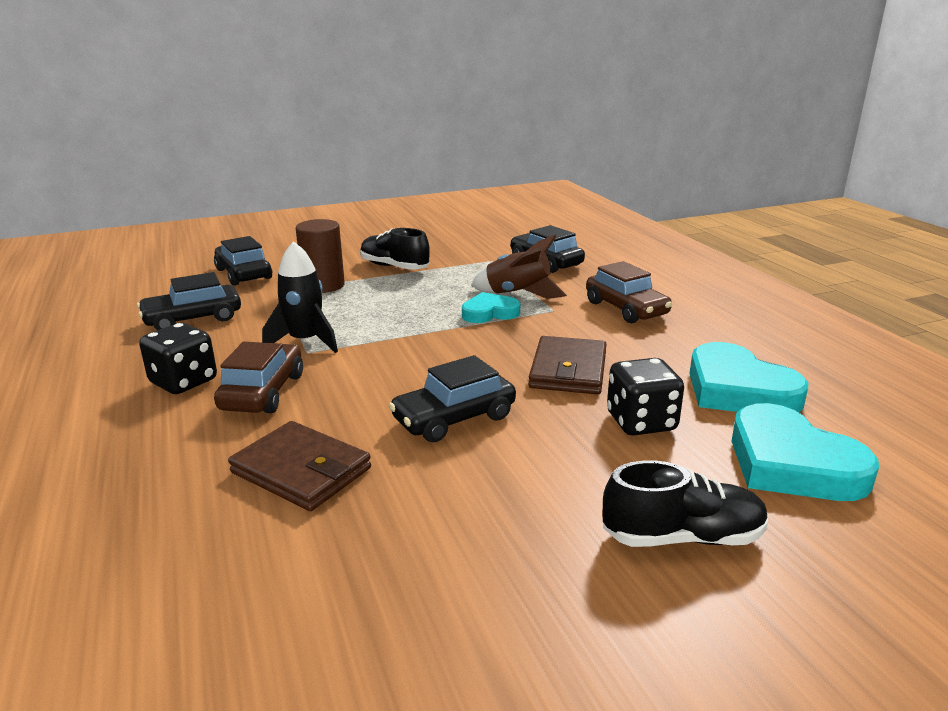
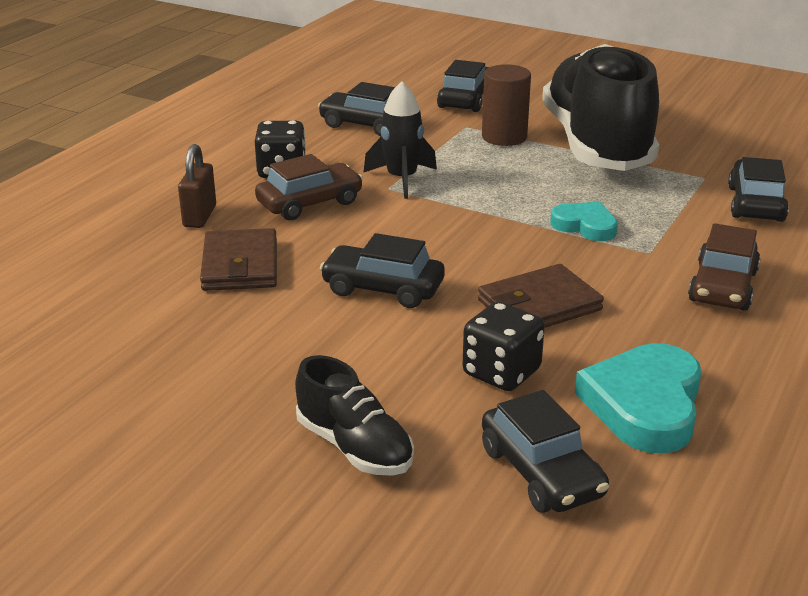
camera: 50 degrees right, 5 degrees up
black shoe [360,228,430,270] -> black shoe [542,44,659,171], size x2.19
brown rocket [471,235,567,299] -> none
turquoise heart [731,403,879,501] -> black car [482,390,609,513]
none -> brown padlock [178,144,216,228]

